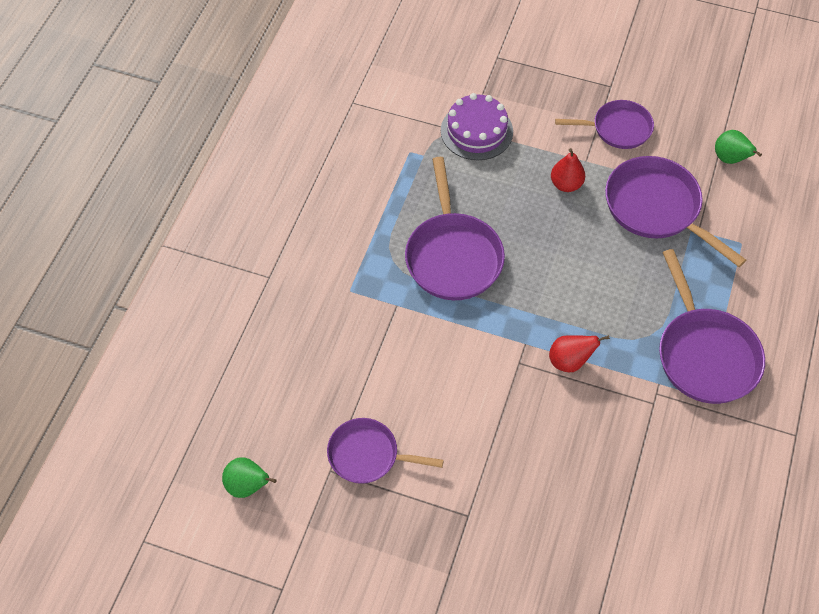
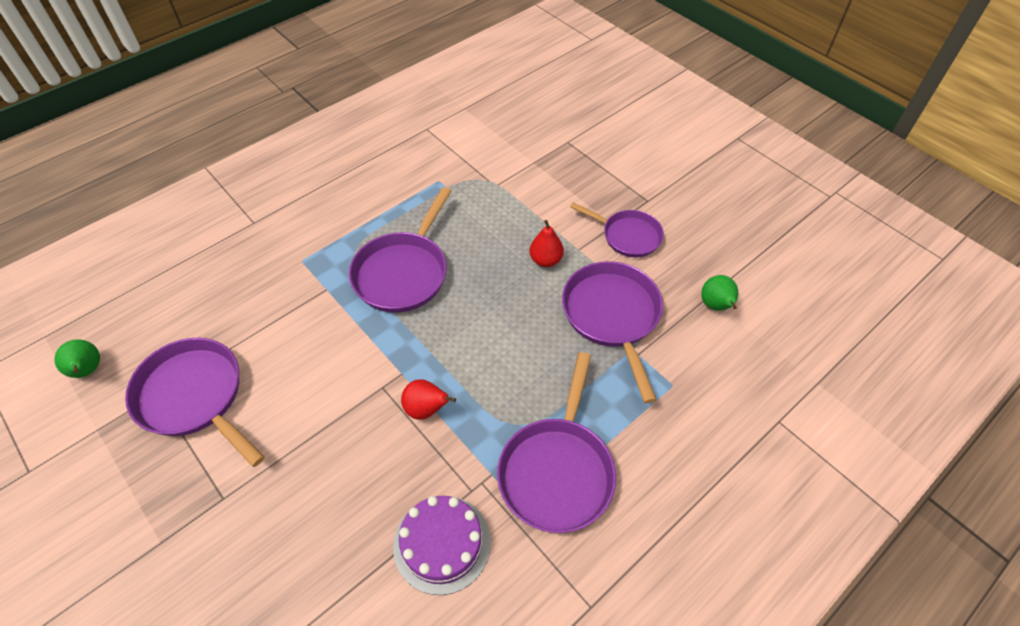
camera: 30 degrees right, 5 degrees down
purple pan [327,418,444,484] -> purple pan [125,338,265,467], size x1.56
purple cake [441,93,513,160] -> purple cake moved to [393,496,491,595]

